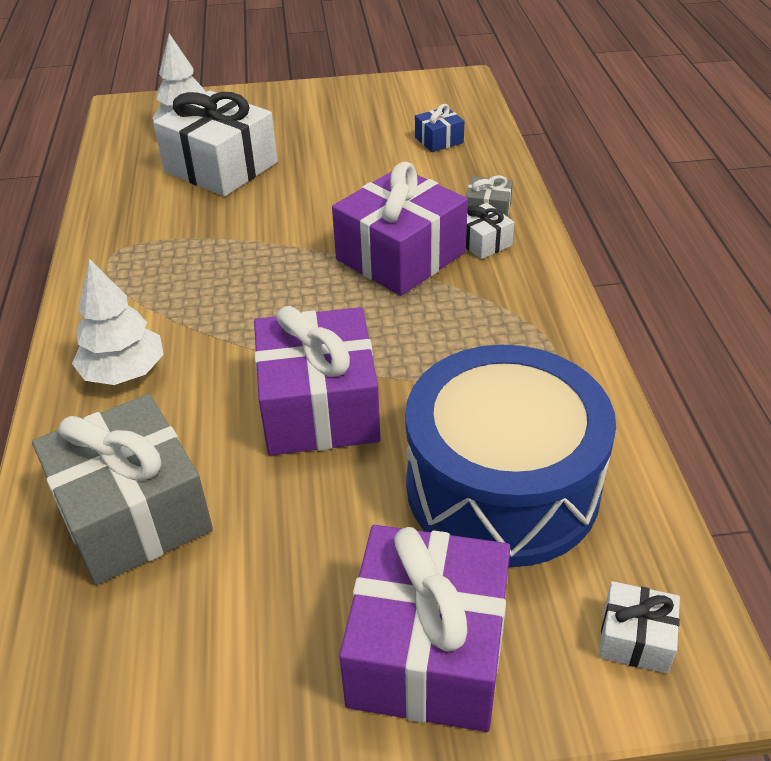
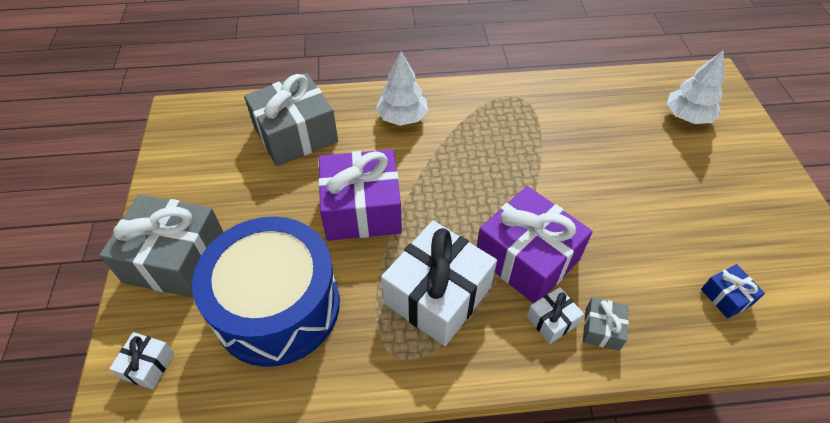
camera: 90 degrees right, 10 degrees up
white gift [153,90,278,196] -> white gift moved to [381,221,497,346]
purple gift [339,525,510,732] -> grey gift [99,194,223,298]

